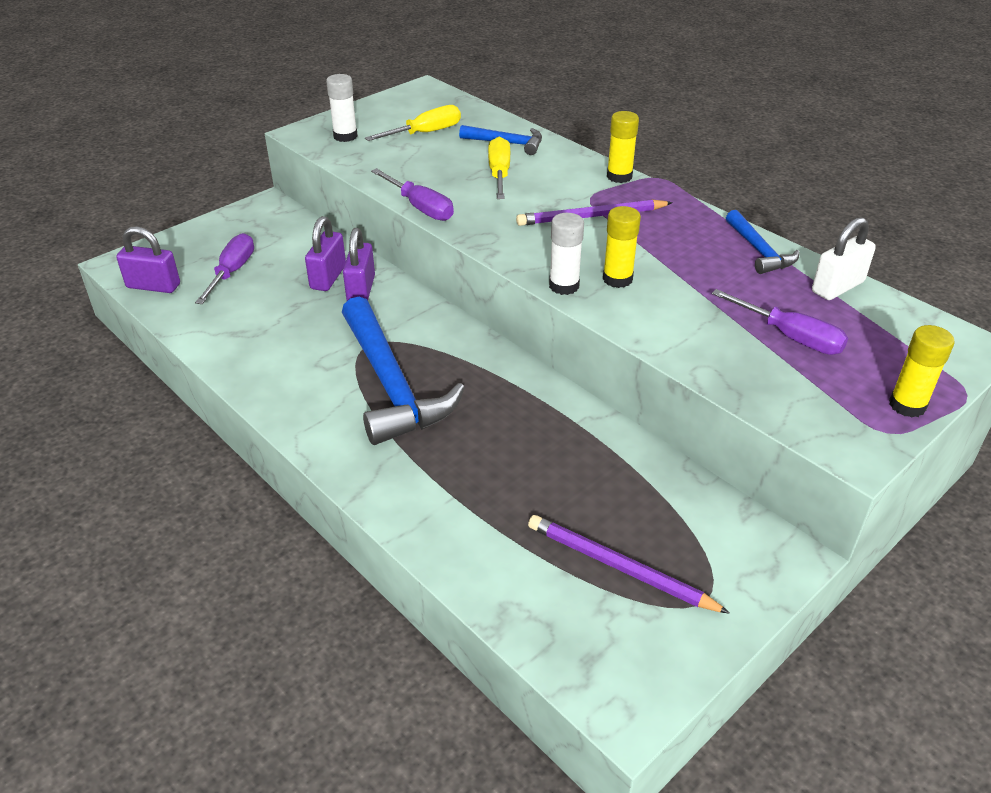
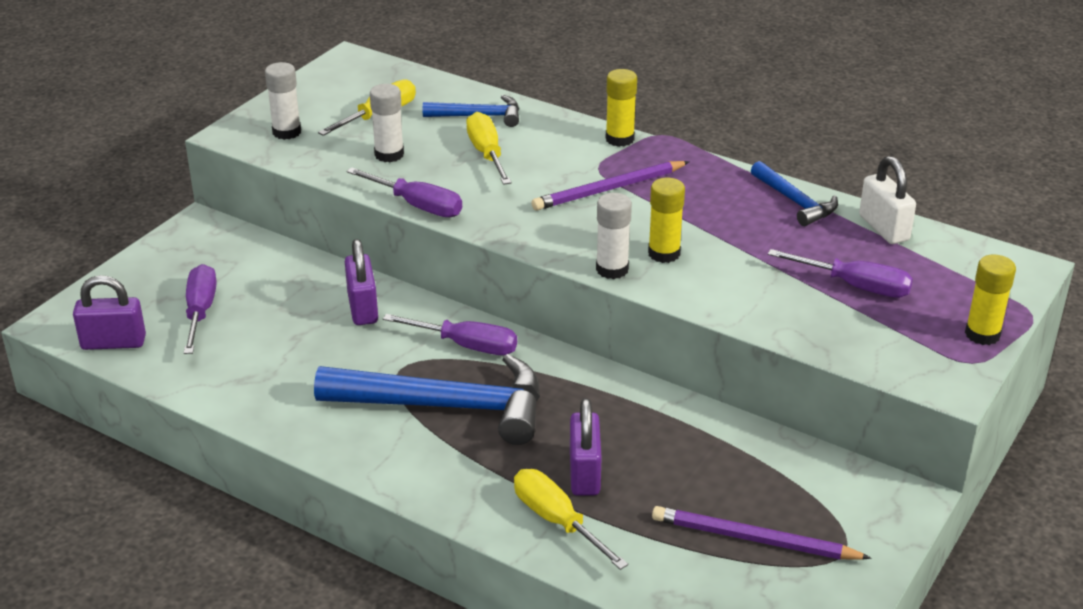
camera: 15 degrees left, 5 degrees down
purple padlock [305,216,346,291] -> purple padlock moved to [570,398,602,496]
blue hammer [342,297,465,445] -> blue hammer turned 45 degrees counterclockwise [314,354,540,445]
white padlock [812,217,876,300] -> white padlock turned 60 degrees counterclockwise [859,156,916,244]
none -> white glue stick [370,84,404,162]
none -> purple screwdriver [383,314,517,355]
none -> yellow screwdriver [514,469,628,570]

